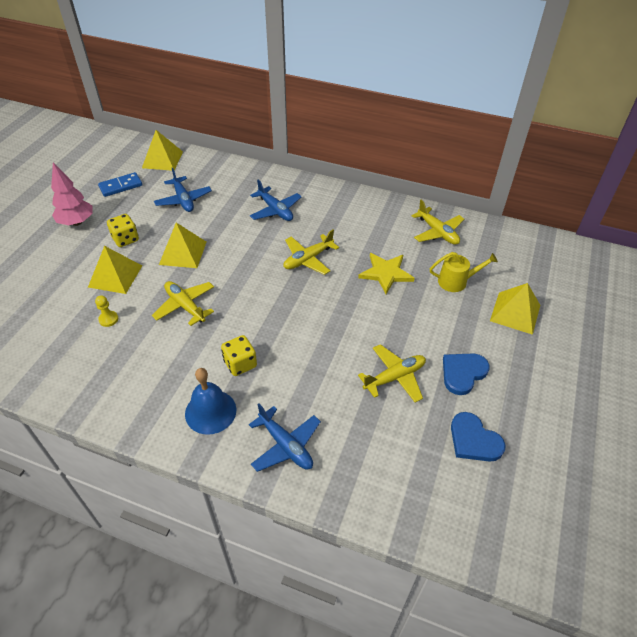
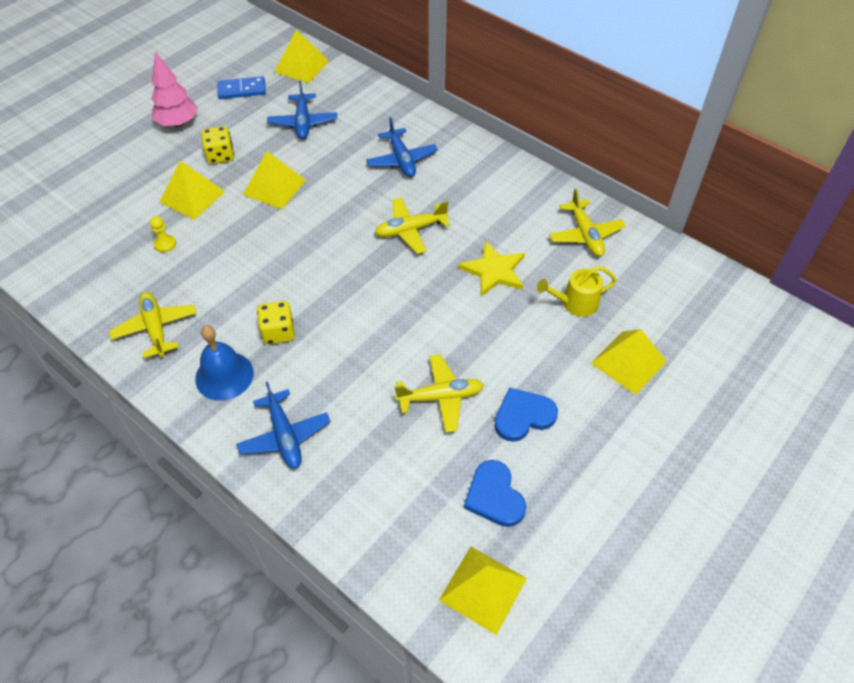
camera: 20 degrees right, 5 degrees up
yellow plane [152,281,214,326] -> yellow plane moved to [109,292,197,358]
yellow watering can [430,252,498,292] -> yellow watering can turned 150 degrees clockwise [537,266,617,317]
none -> yellow pyramid [439,547,527,635]

